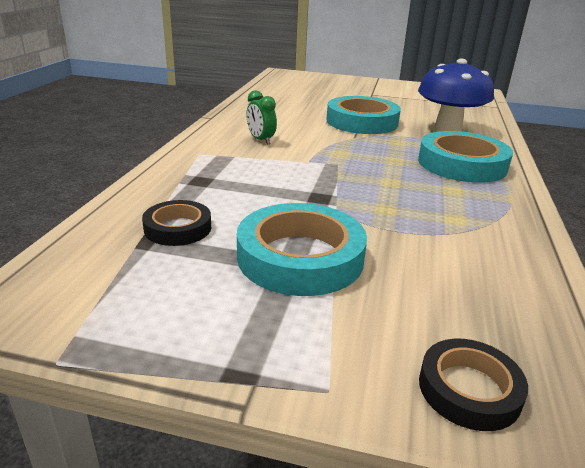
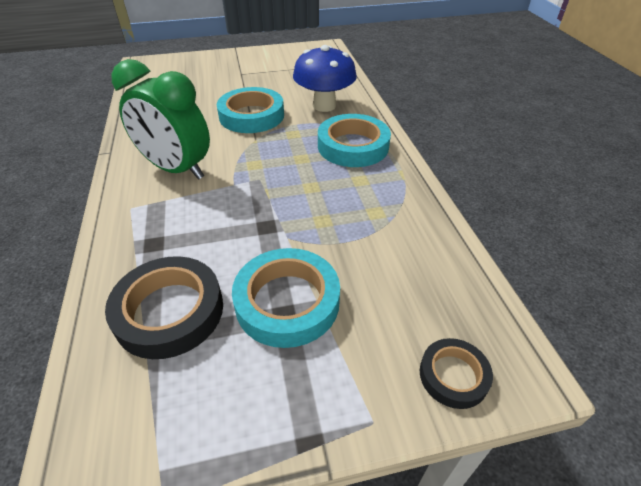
camera: 25 degrees left, 15 degrees up
black tape [142,200,211,246] -> black tape [105,256,223,359], size x1.77
green clock [246,90,277,145] -> green clock [111,59,210,180], size x2.34

